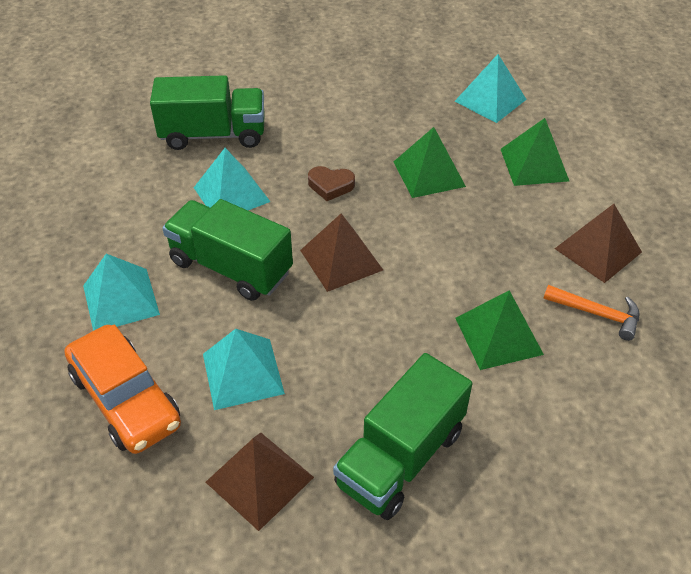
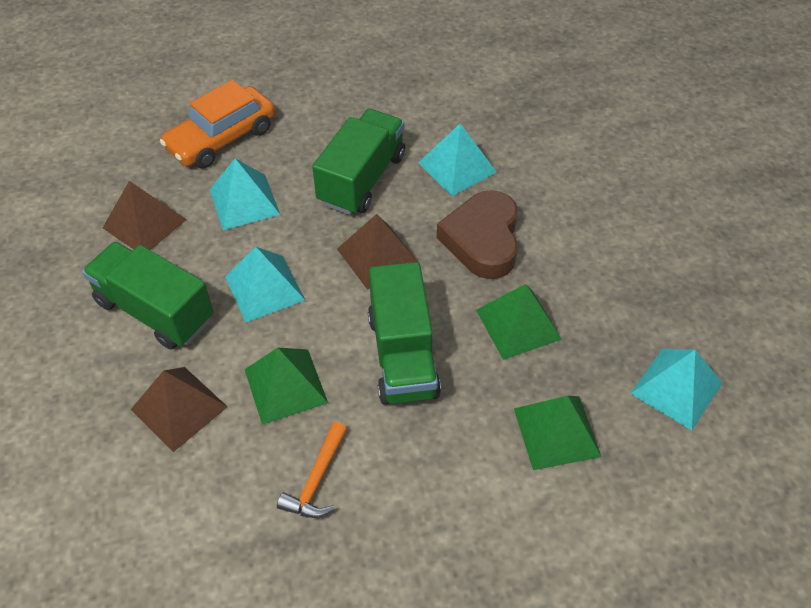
camera: 85 degrees right, 5 degrees up
turquoise pyramid [83,254,160,331] -> turquoise pyramid moved to [225,247,305,322]
green truck [150,75,265,150] -> green truck moved to [368,262,441,405]
brown heart [308,166,355,201] -> brown heart [437,190,518,279], size x1.95
brown pyramid [555,204,642,283] -> brown pyramid moved to [131,367,228,452]

